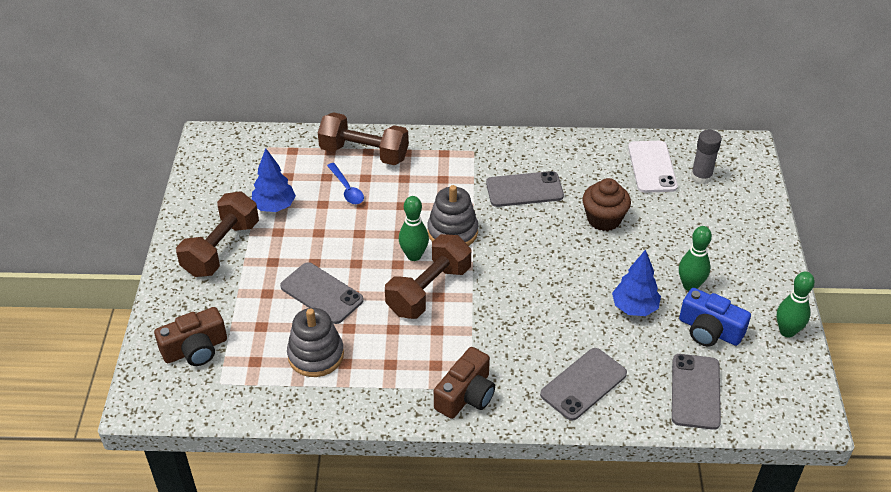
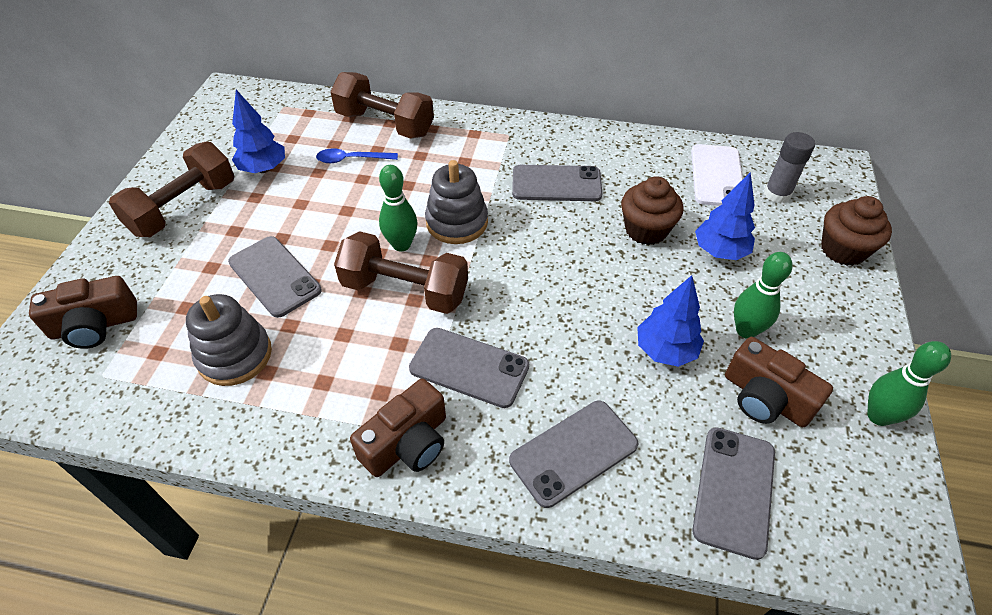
camera: 10 degrees right, 5 degrees up
blue spoon [327,163,364,204] -> blue spoon turned 105 degrees clockwise [316,148,398,163]
brown dumbbell [385,234,471,319] -> brown dumbbell turned 60 degrees clockwise [334,231,468,314]
blue camera [679,288,751,347] -> brown camera [725,337,833,427]
none -> grey phone [409,328,529,408]
none -> blue tree [695,172,755,260]
none -> brown cupcake [821,196,892,266]

